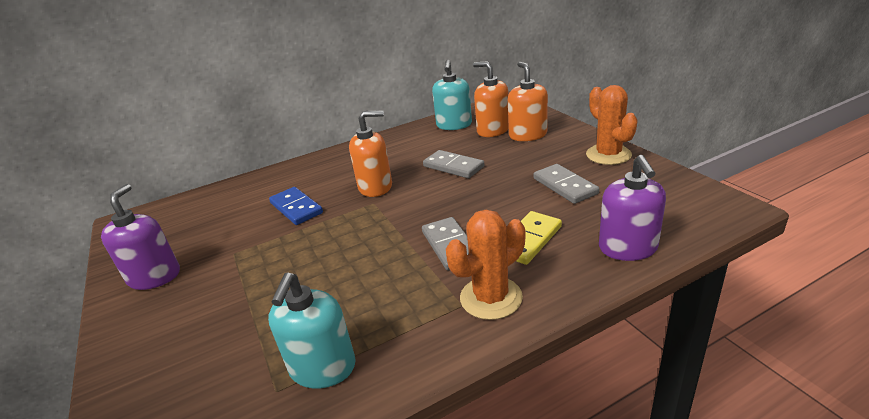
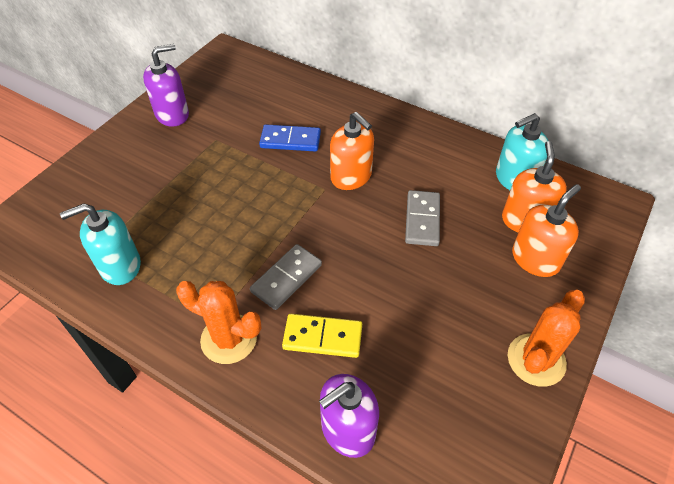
camera: 55 degrees right, 20 degrees up
blue domino [269,187,323,225] -> blue domino turned 75 degrees clockwise [259,124,321,152]
grey domino [533,164,599,204] -> none

